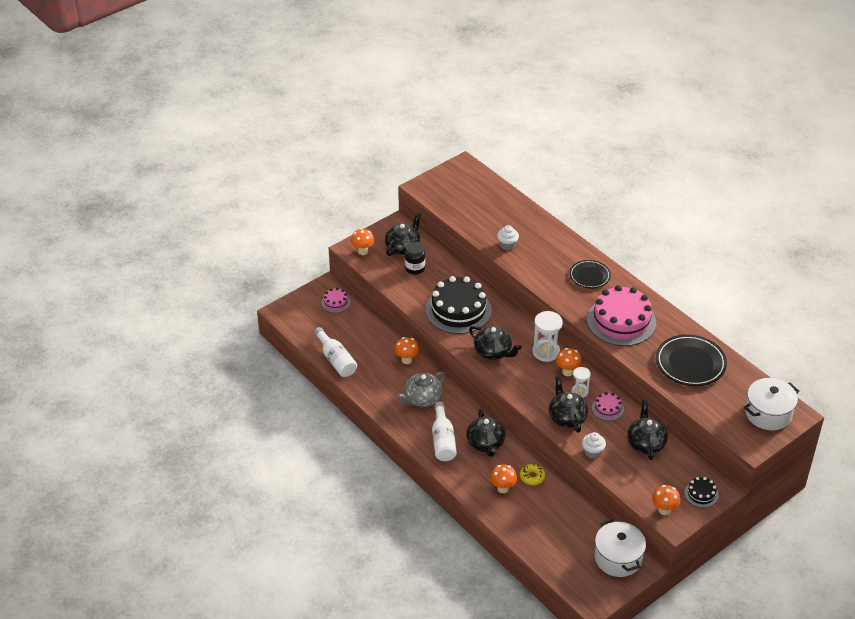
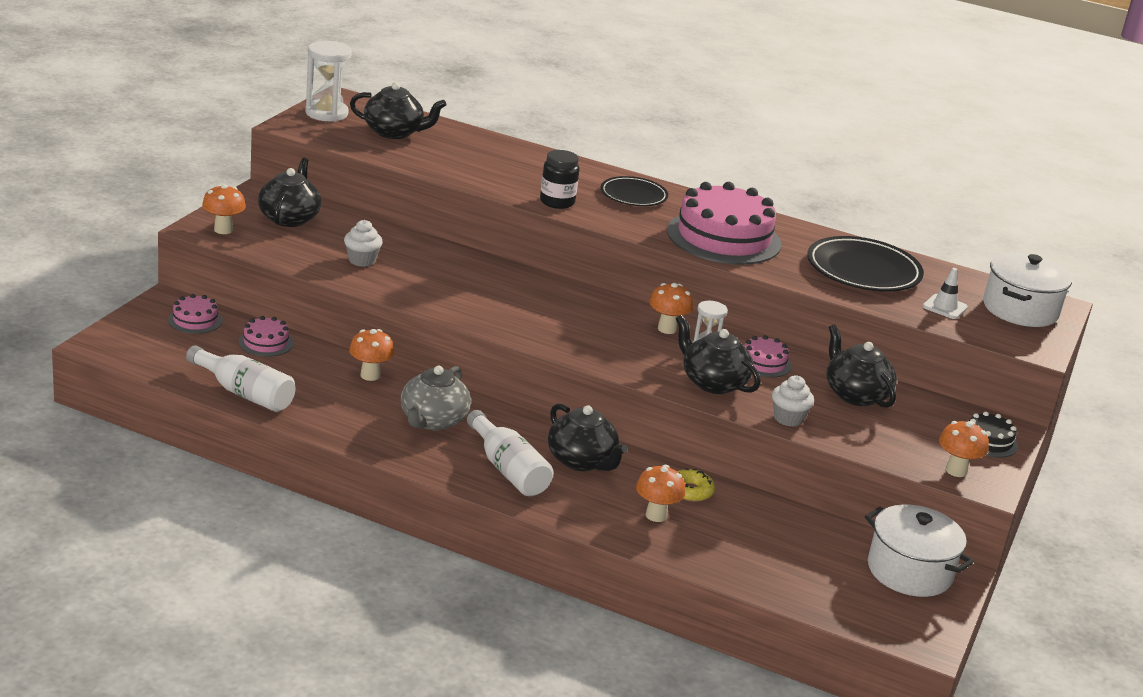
camera: 30 degrees left, 15 degrees down
black jar [405,242,425,275] -> black jar moved to [540,150,579,209]
black cake [426,276,492,334] -> none
black teapot [469,326,522,360] -> black teapot moved to [350,82,446,139]
white cupcake [497,225,519,250] -> white cupcake moved to [344,220,383,267]
white hourglass [532,311,563,362] -> white hourglass moved to [305,41,352,122]
none -> pink cake [239,316,293,357]
none -> white traffic cone [923,268,968,319]

